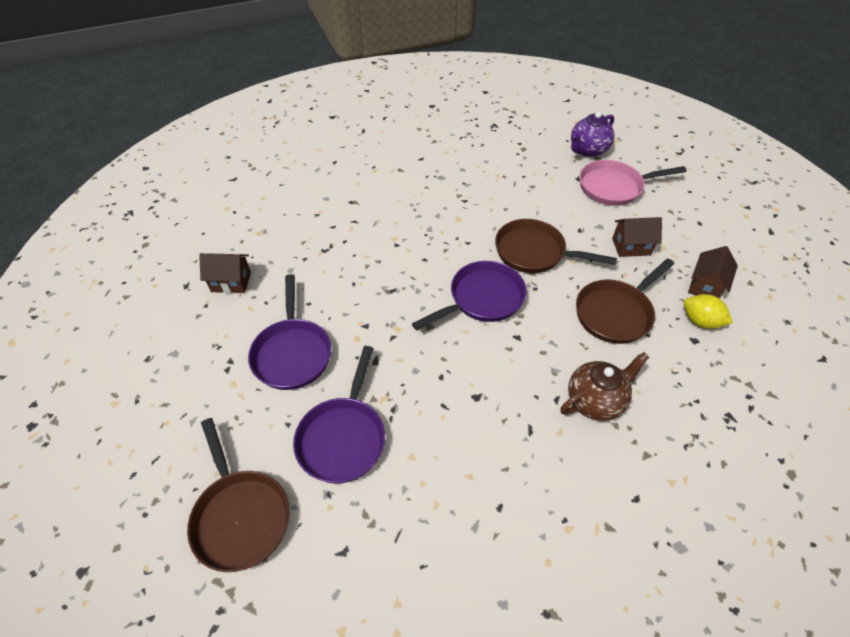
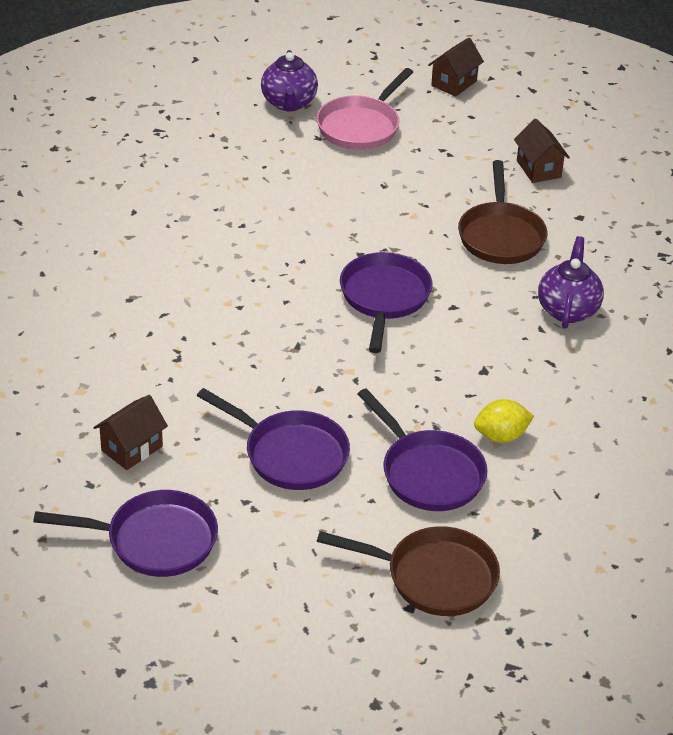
camera: 50 degrees left, 10 degrees down
brown pan [495,219,617,273] -> none
brown teapot [560,352,649,421] -> purple teapot [538,236,604,329]
brown house [612,217,662,257] -> brown house moved to [428,37,484,97]
yellow lemon [684,294,732,329] -> yellow lemon moved to [474,399,534,442]
none -> purple pan [33,490,218,577]

